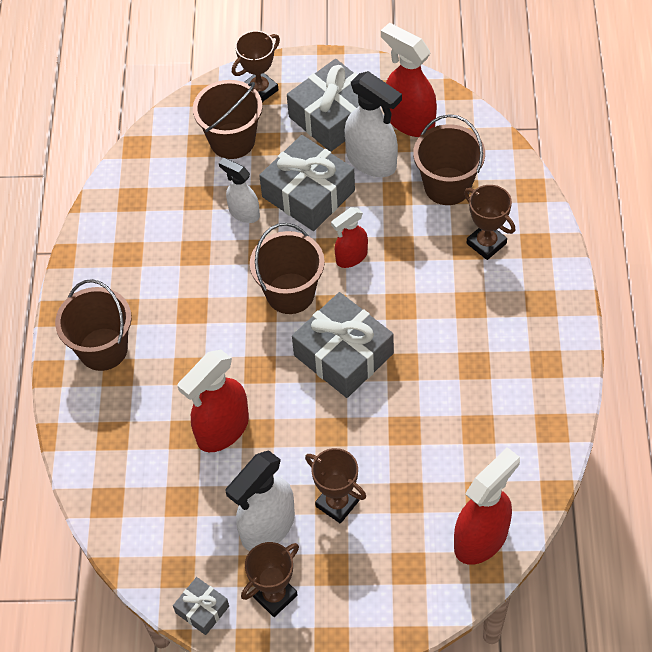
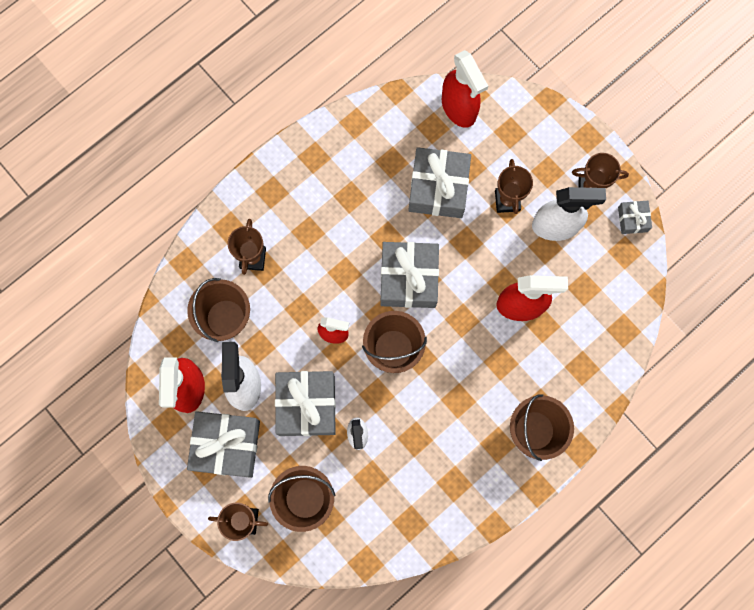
camera: 135 degrees left, 20 degrees up
red spray bottle [454,447,520,565] -> red spray bottle turned 120 degrees counterclockwise [442,50,488,128]
none -> grey gift [408,147,471,218]

